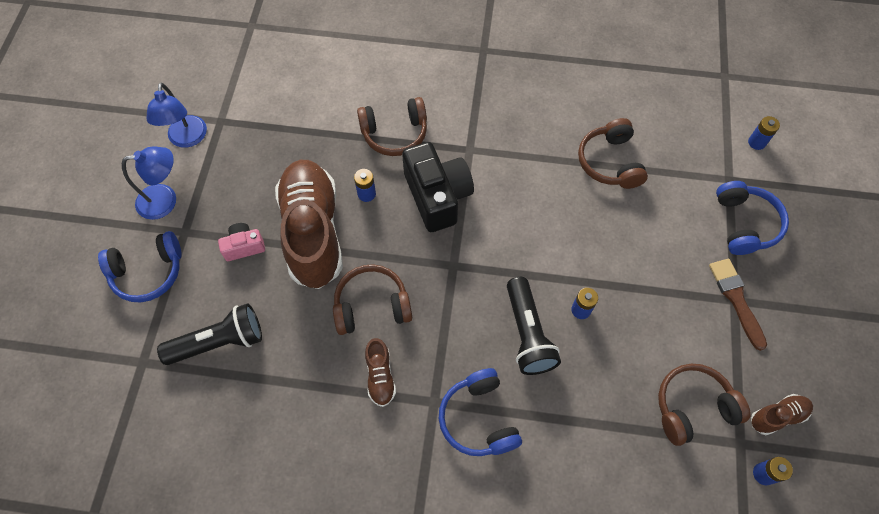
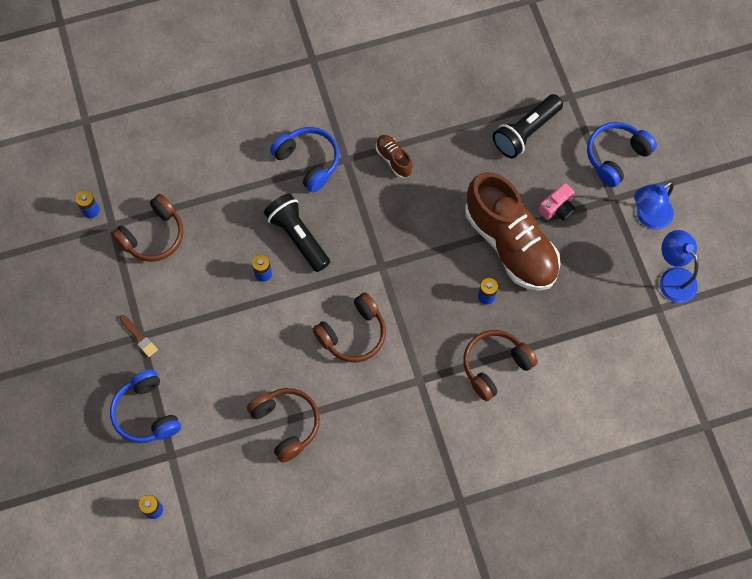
camera: 155 degrees right, 5 degrees up
brown headphones [333,264,412,335] -> brown headphones moved to [313,292,386,362]
black camera [402,142,474,232] -> none
brown brush [709,258,767,351] -> brown brush [120,315,158,357], size x0.61
brown shoe [751,394,813,435] -> none

